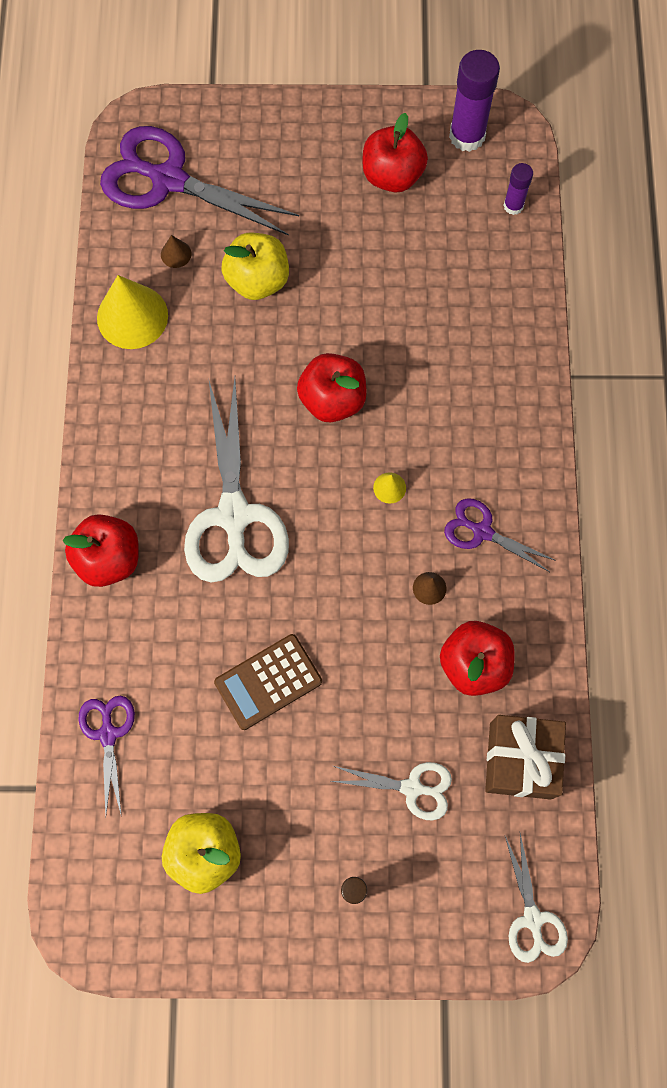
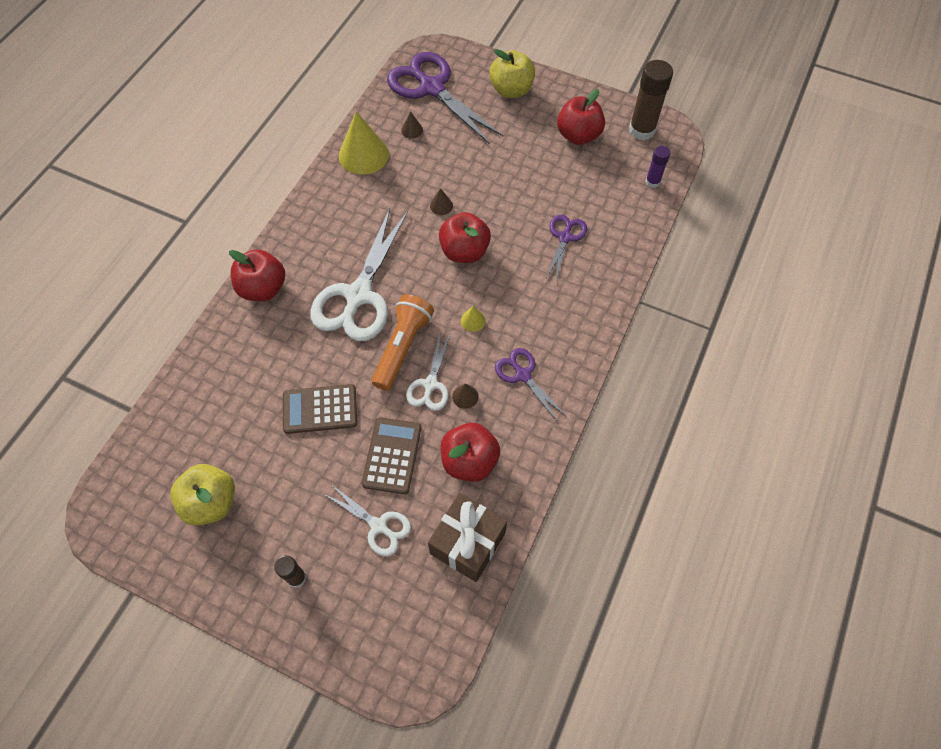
camera: 25 degrees right, 10 degrees down
purple scissors [78,696,135,816] -> purple scissors moved to [546,215,587,280]
yellow apple [221,233,289,300] -> yellow apple moved to [489,49,535,98]
purple glue stick [449,50,500,152] -> brown glue stick [629,60,673,140]
white scissors [505,833,568,963] -> white scissors moved to [406,333,451,411]
none -> brown calculator [362,417,421,494]
none -> orange flashlight [372,294,434,391]
none -> brown cone [430,188,453,215]

